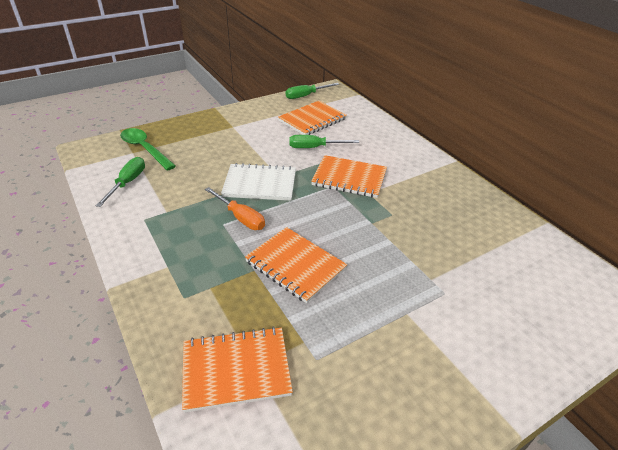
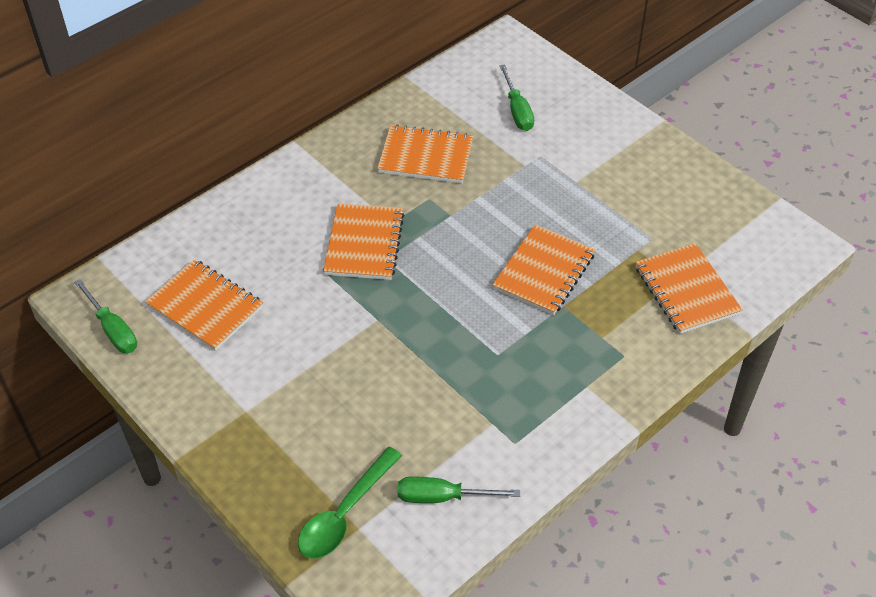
camera: 100 degrees left, 10 degrees up
orange screwdriver [205,187,265,230] -> none
white notebook [221,163,296,201] -> none
green screwdriver [290,135,359,148] -> green screwdriver moved to [500,64,534,131]
none -> orange notebook [377,124,473,183]

